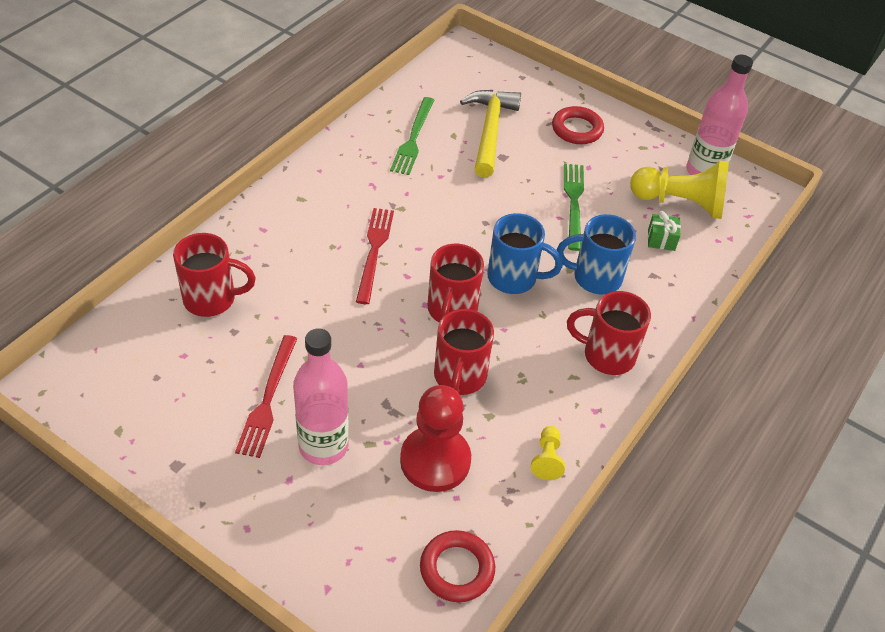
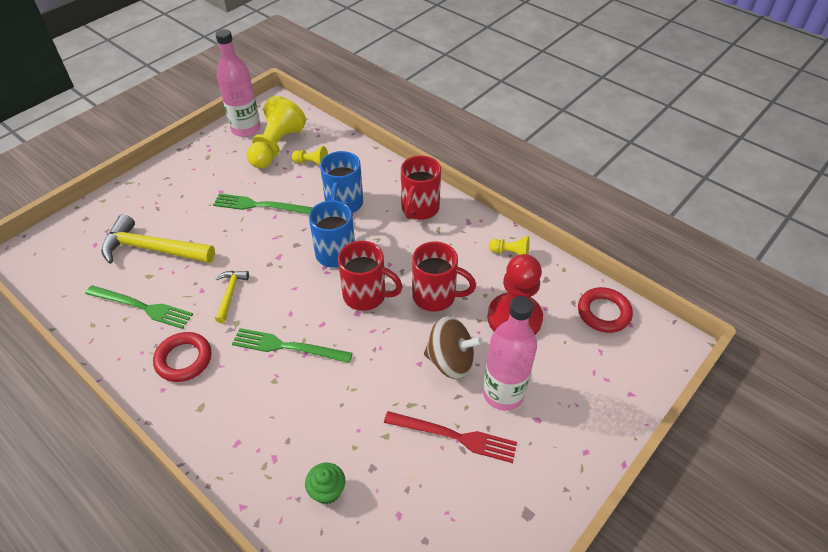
camera: 80 degrees left, 0 degrees up
red mug [173,233,256,317] -> green cupcake [305,462,345,504]
red fork [356,208,394,304] -> green fork [232,328,353,363]
red ring [552,106,604,144] -> red ring moved to [153,332,211,382]
green gift [648,211,681,251] -> yellow pawn [291,146,328,167]
none -> yellow hammer [215,271,249,323]
none -> brown spinning top [424,316,483,379]

